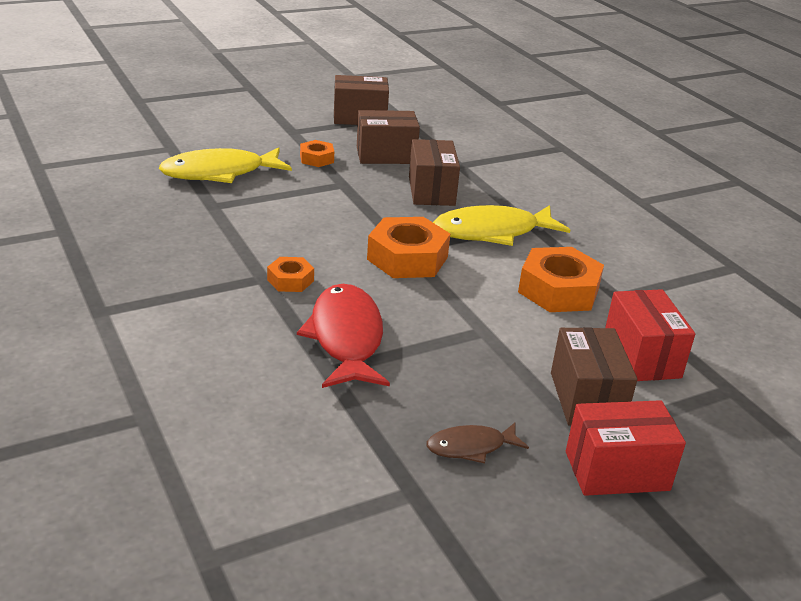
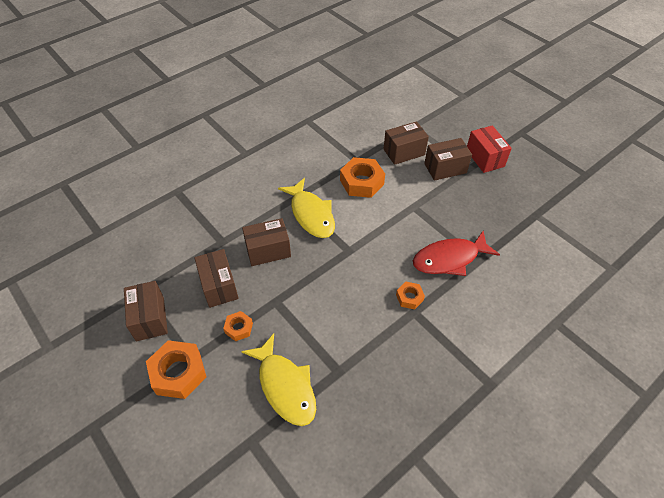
camera: 100 degrees left, 20 degrees up
orange nut [367,217,450,278] -> orange nut moved to [146,340,207,399]
brown fish [427,423,529,463] -> none
red box [605,289,695,381] -> brown box [384,121,429,165]

